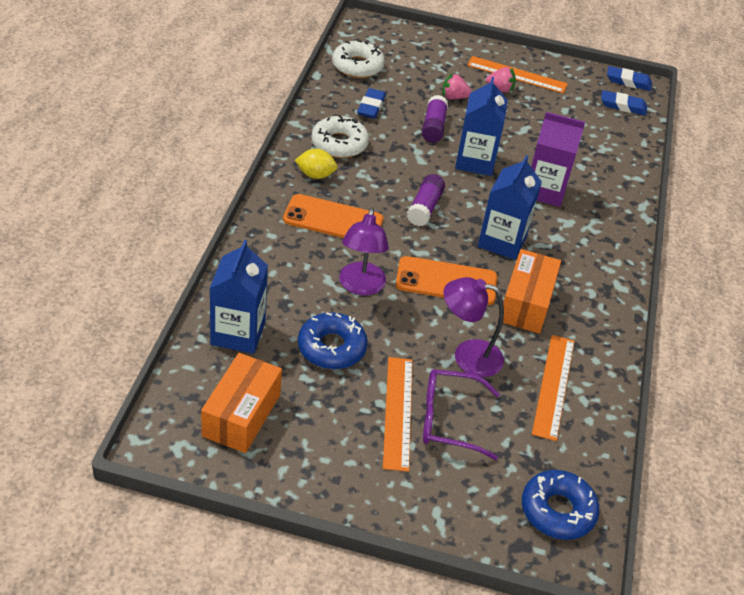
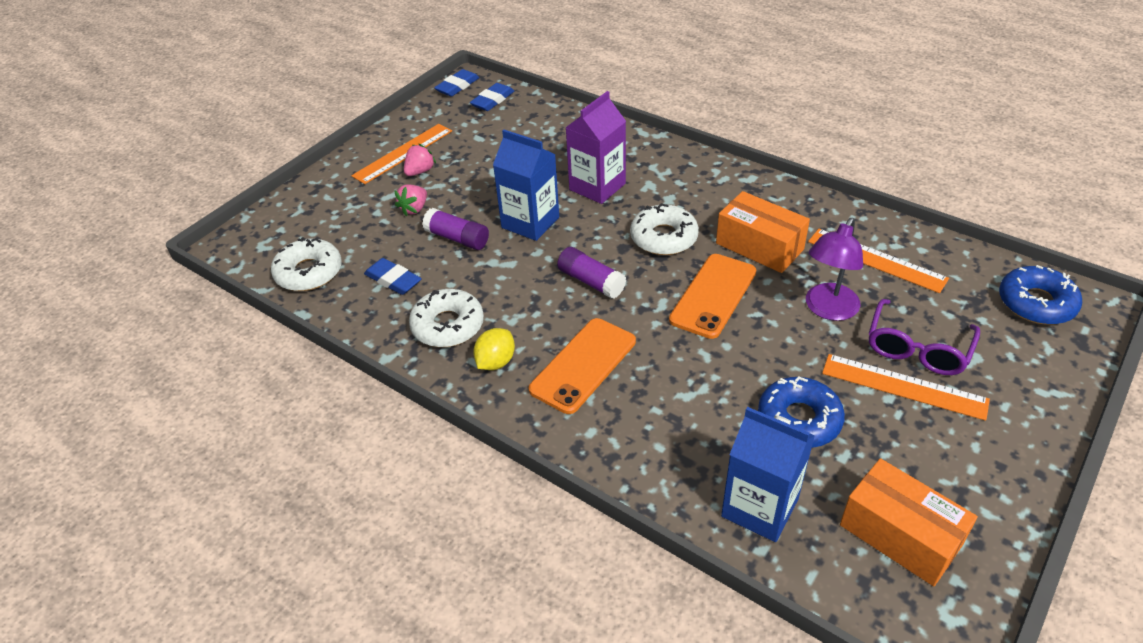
camera: 60 degrees left, 0 degrees up
purple lamp [339,207,389,295] -> none
blue carton [478,155,542,260] -> white donut [630,203,699,255]

